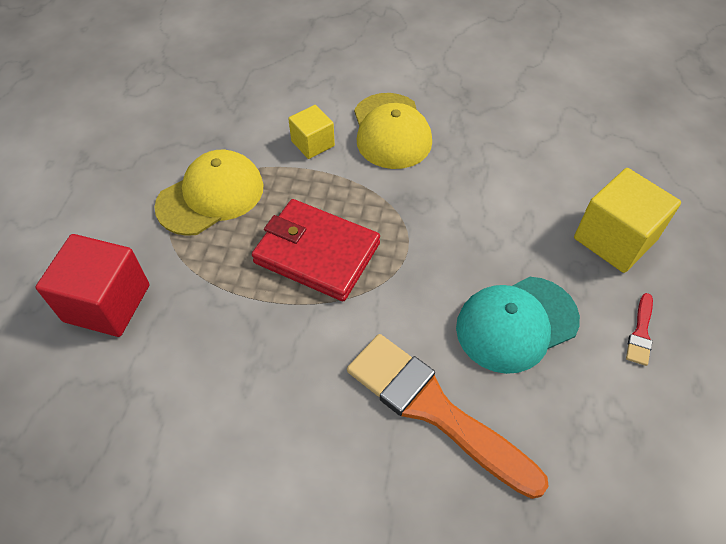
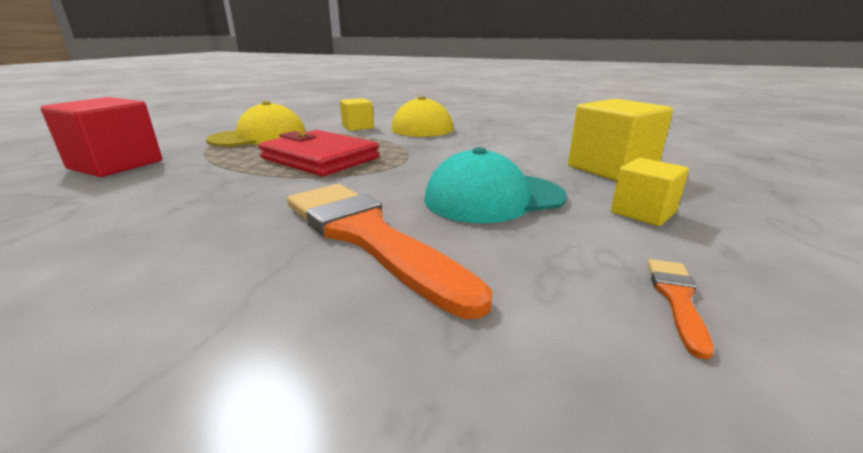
camera: 10 degrees right, 30 degrees down
red brush [626,293,653,366] -> yellow cube [611,158,689,226]
none -> orange brush [647,259,714,360]

